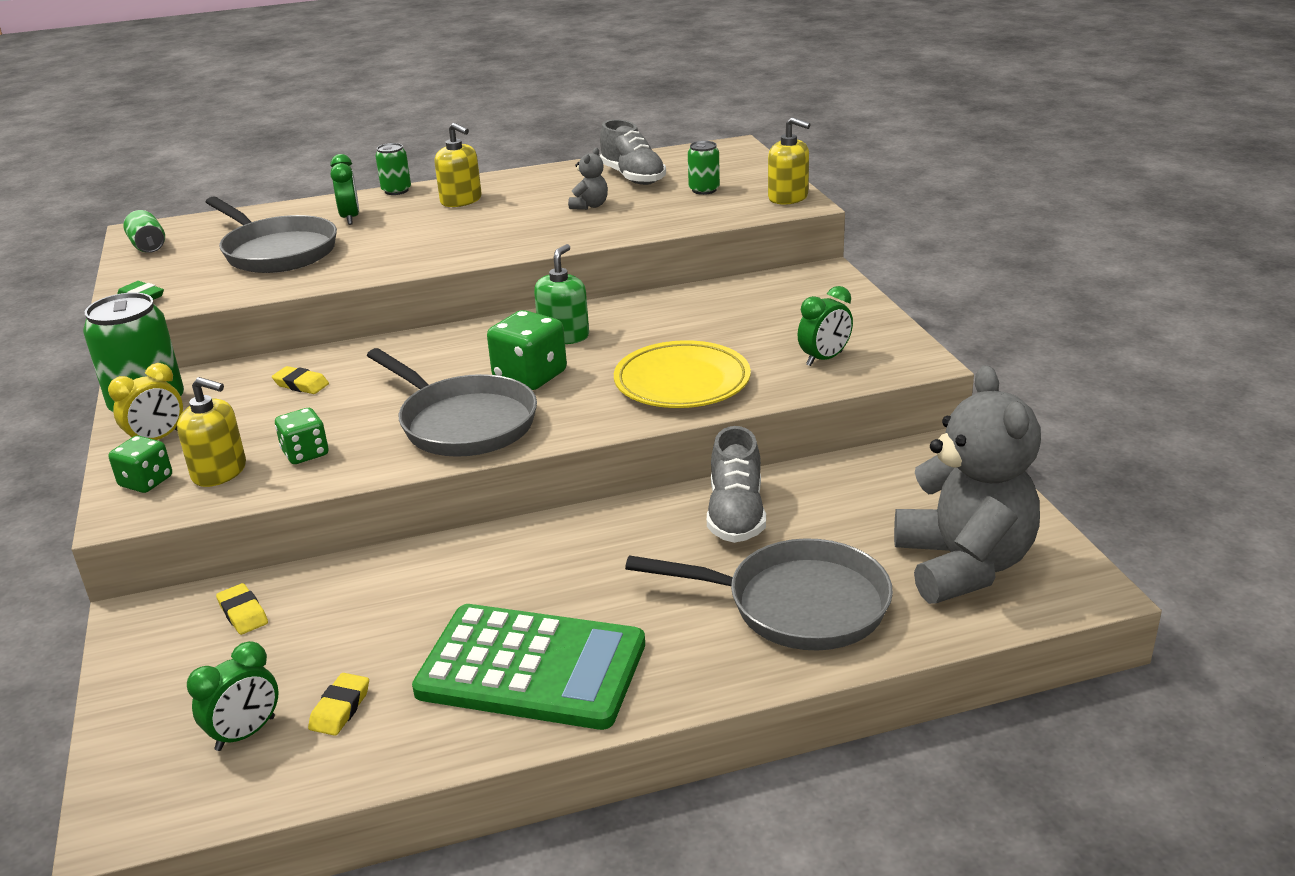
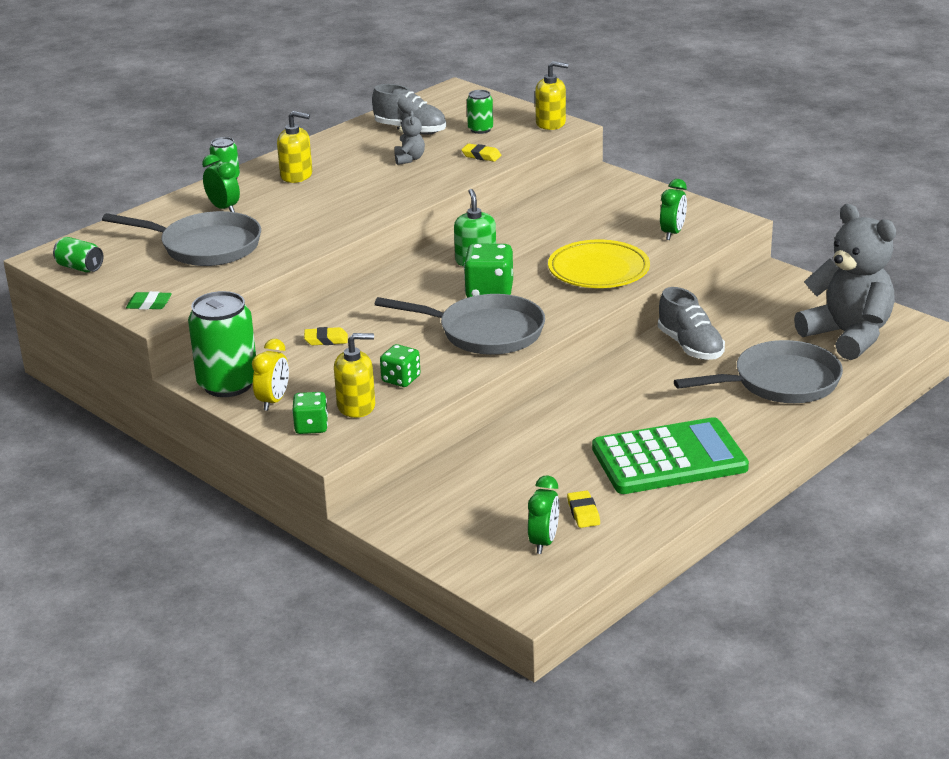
camera: 30 degrees left, 0 degrees up
yellow eraser [216,583,268,635] -> yellow eraser moved to [461,144,501,162]

